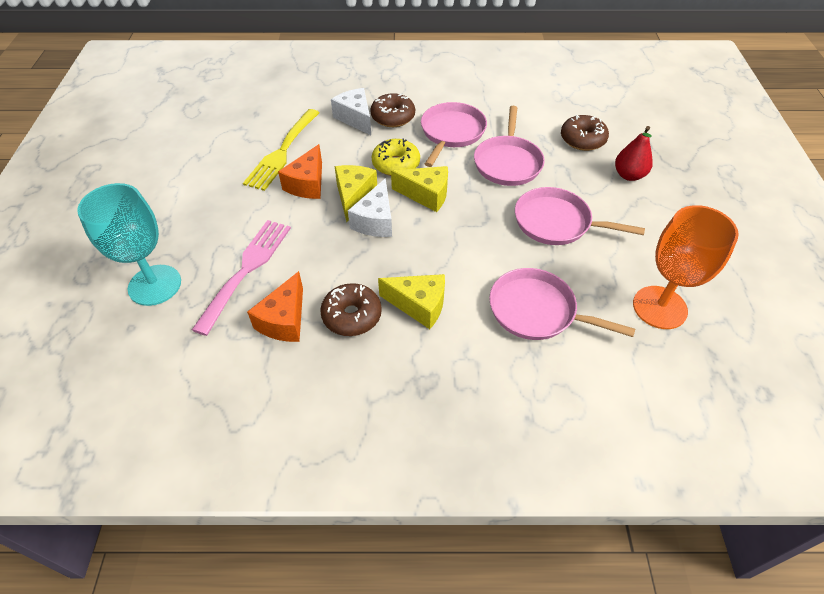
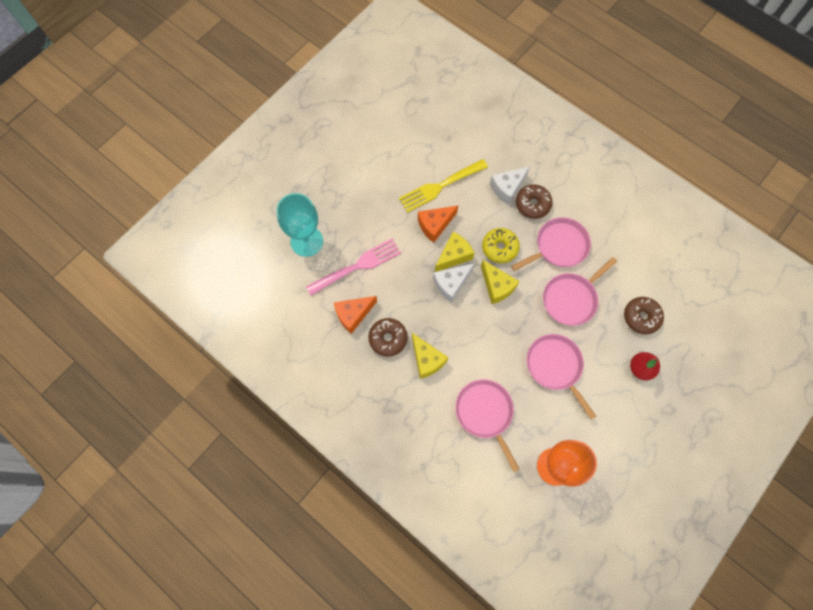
camera: 40 degrees right, 20 degrees up
white cheese [331,88,371,135] -> white cheese turned 135 degrees counterclockwise [490,166,530,205]

